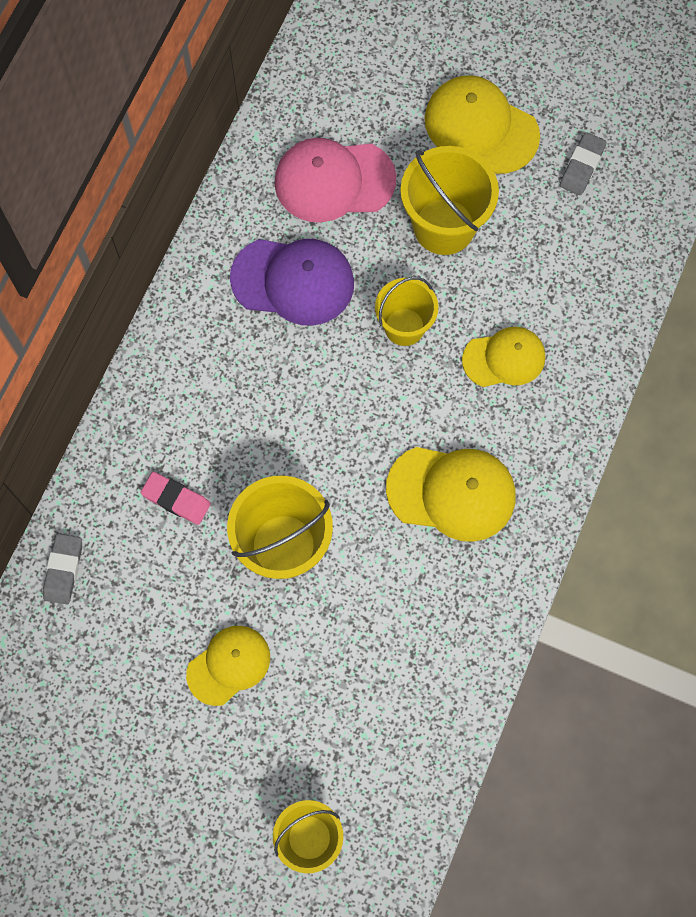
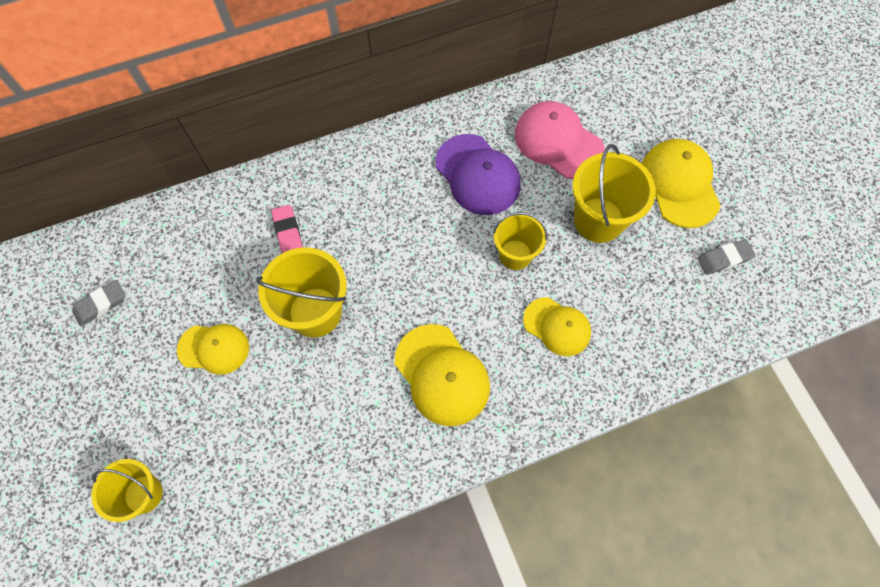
camera: 45 degrees right, 5 degrees down
grey eraser [43,533,82,604] -> grey eraser moved to [72,280,125,326]

